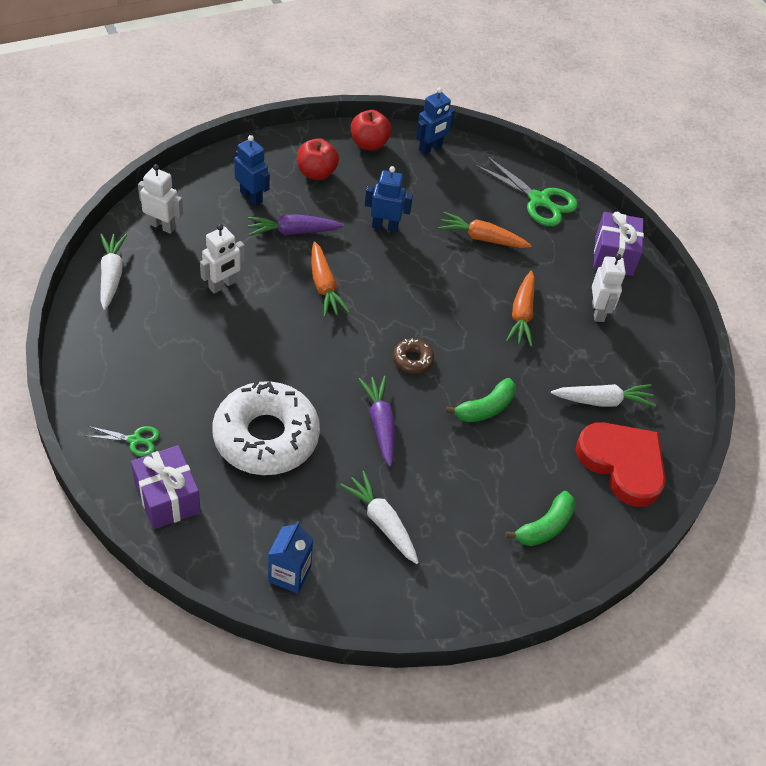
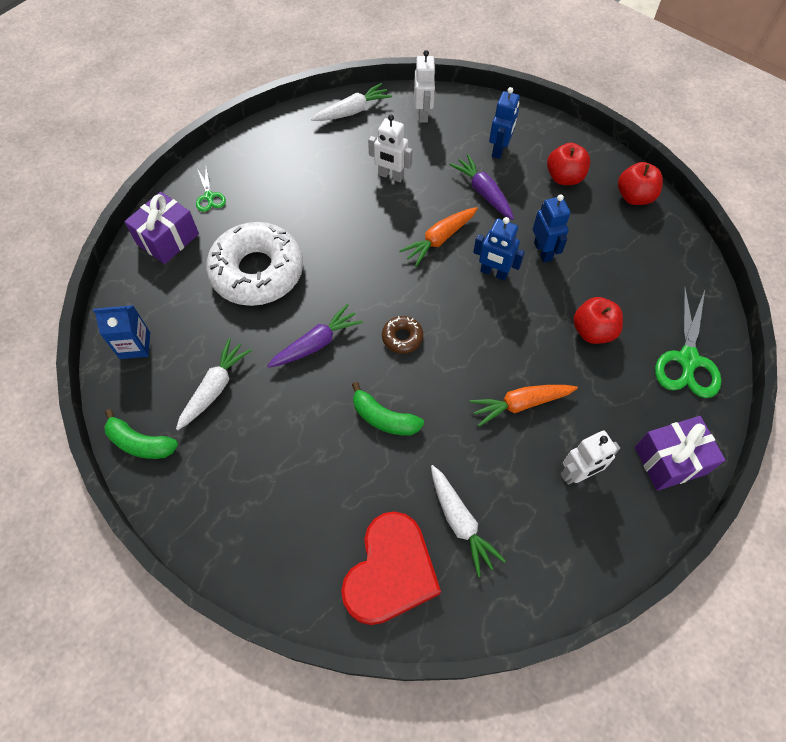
camera: 70 degrees right, 10 degrees up
blue robot [416,87,455,155] -> blue robot moved to [473,217,525,281]
orange carrot [438,212,532,248] -> red apple [573,297,623,344]
green banana [505,491,576,546] -> green banana moved to [104,409,178,459]

